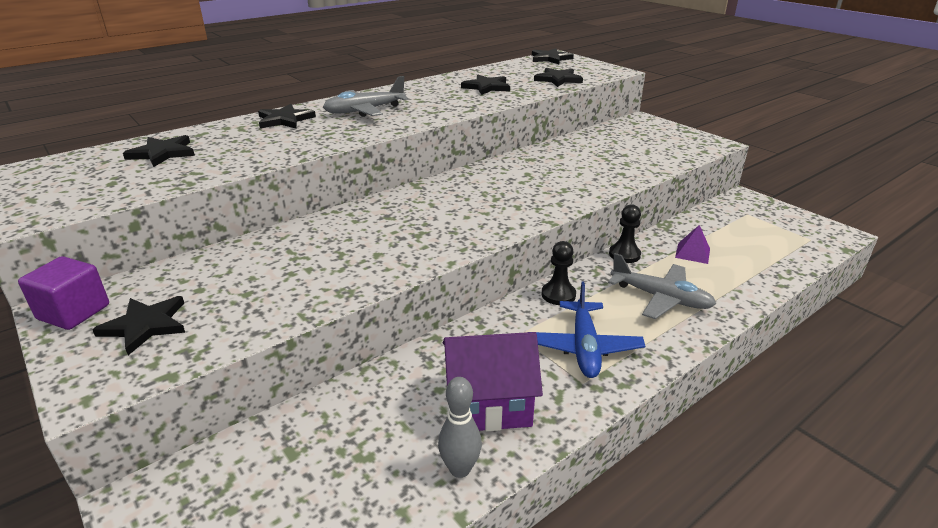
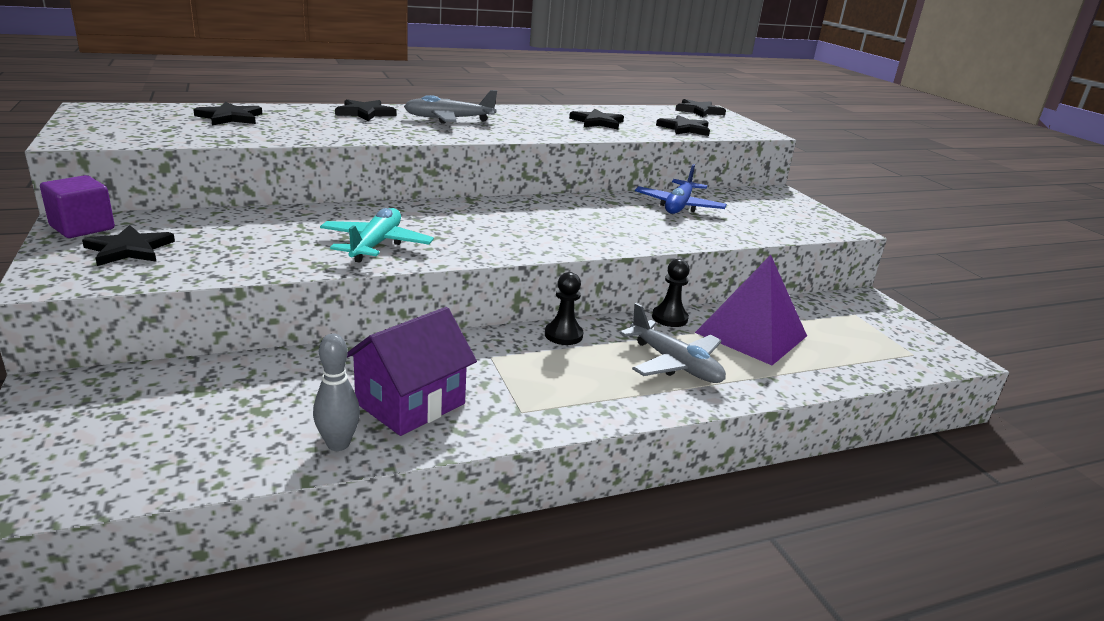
camera: 15 degrees right, 5 degrees down
purple house [443,332,543,431] -> purple house turned 60 degrees counterclockwise [347,307,477,436]
blue plane [536,281,645,378] -> blue plane moved to [635,164,727,214]
purple pyramid [675,225,710,264] -> purple pyramid [695,255,807,365], size x2.24
none -> turquoise plane [320,208,434,263]

